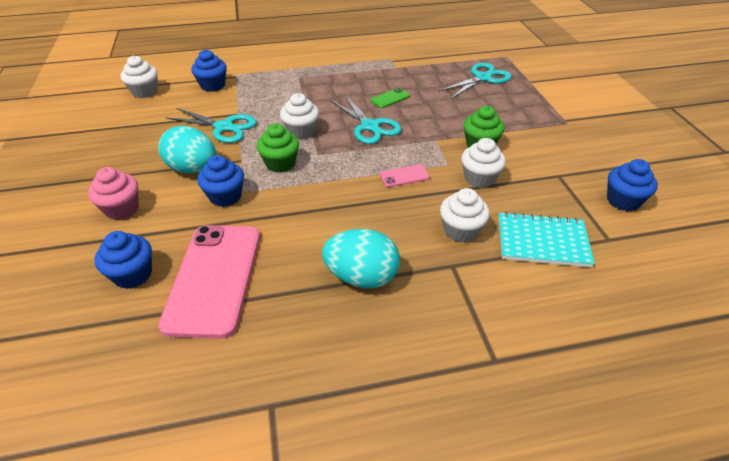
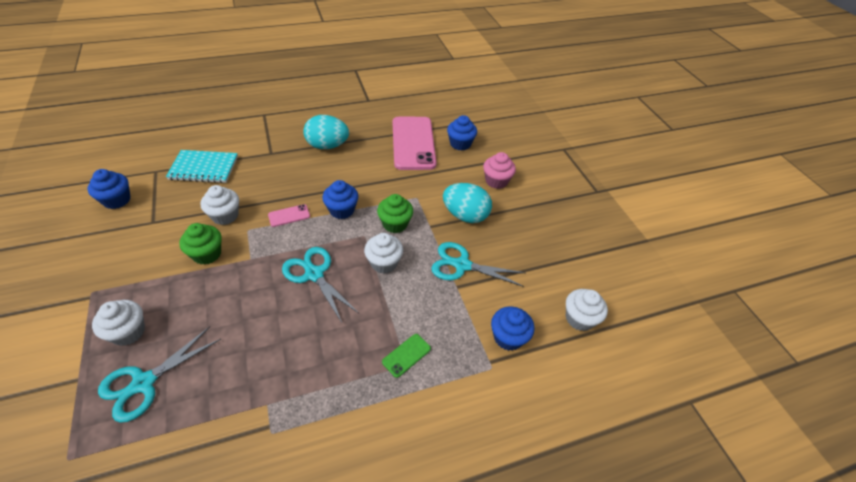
camera: 170 degrees right, 5 degrees up
blue cupcake [197,155,244,207] -> blue cupcake moved to [322,180,358,219]
green phone [370,88,410,108] -> green phone moved to [382,334,431,378]
white cupcake [440,188,490,243] -> white cupcake moved to [92,300,145,346]

